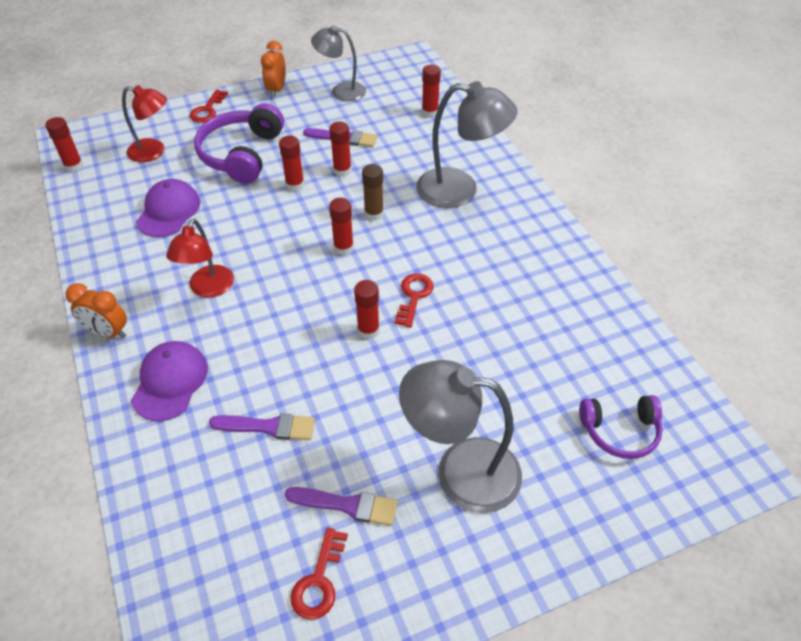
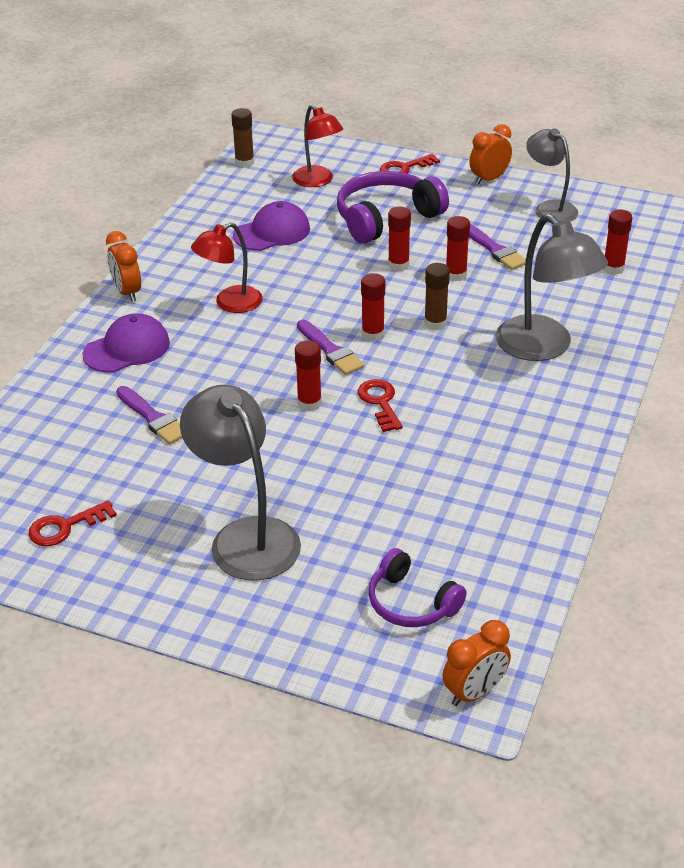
camera: 45 degrees right, 10 degrees down
red glue stick [45,117,83,172] -> brown glue stick [231,108,254,168]
purple brush [285,487,398,526] -> purple brush moved to [297,320,364,375]
red key [394,273,434,327] -> red key turned 75 degrees counterclockwise [358,379,403,432]
none -> orange clock [442,620,511,706]

